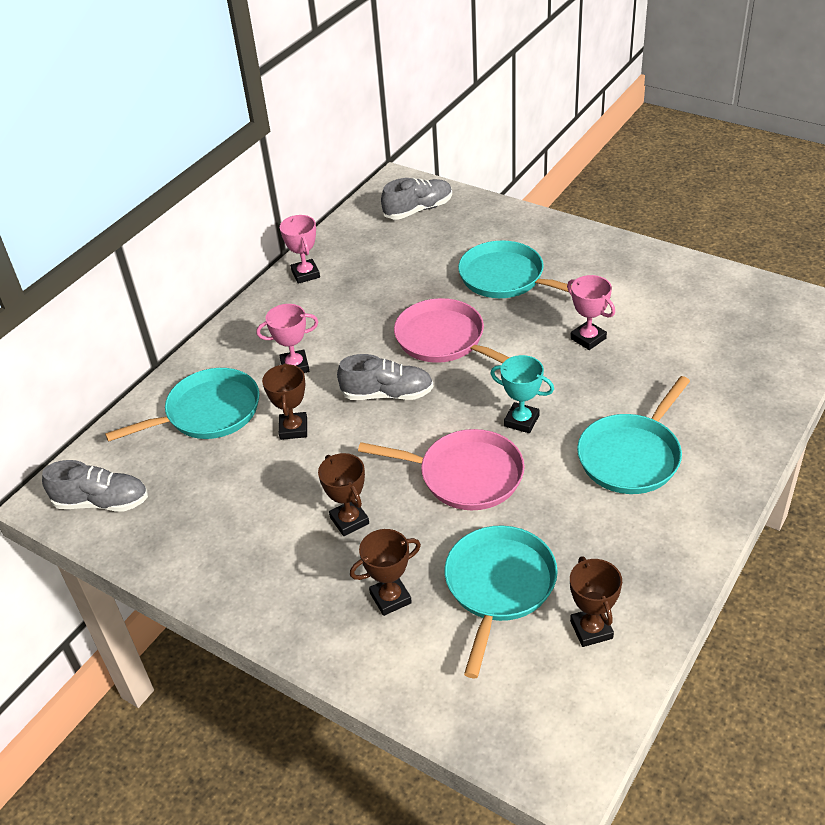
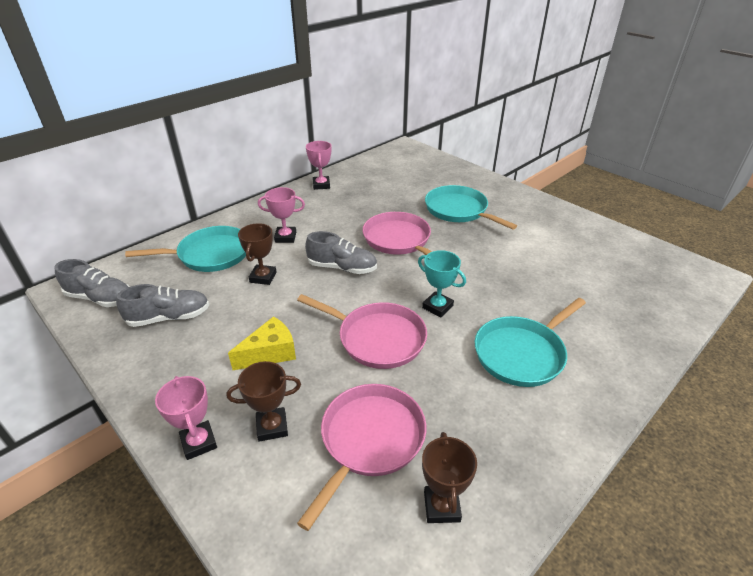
camera: 10 degrees right, 5 degrees down
brown trophy [318,453,369,536] -> yellow cheese [228,316,296,370]
grey shoe [381,178,452,219] -> grey shoe moved to [116,284,209,327]
turquoise pan [445,526,558,678] -> pink pan [297,384,426,531]
pink trophy [567,275,615,350] -> pink trophy moved to [155,376,217,460]

